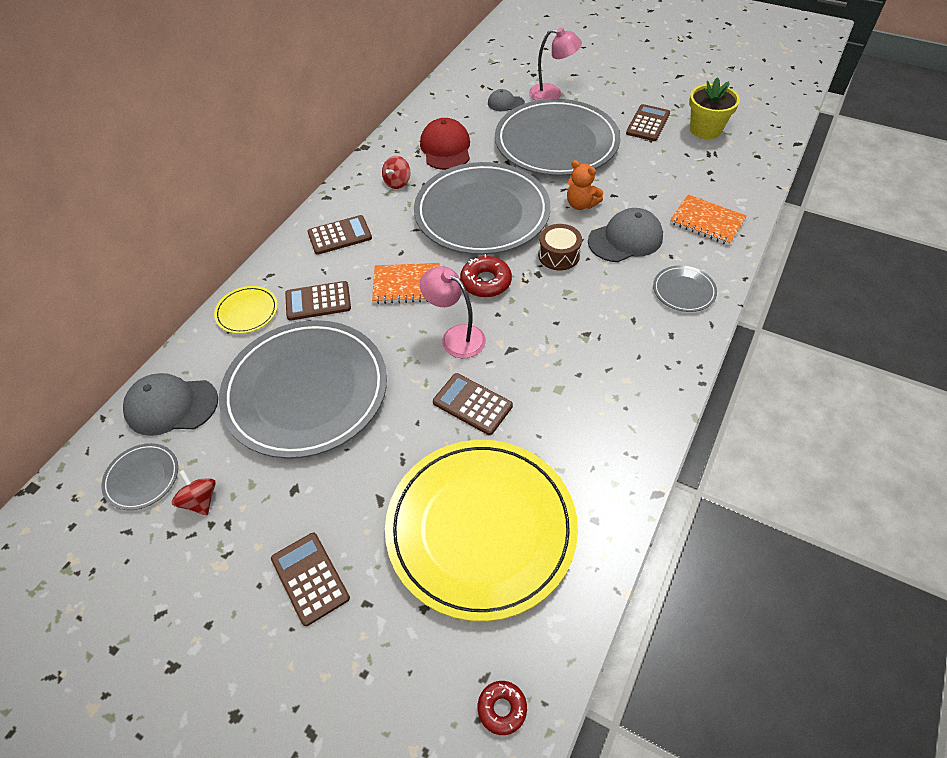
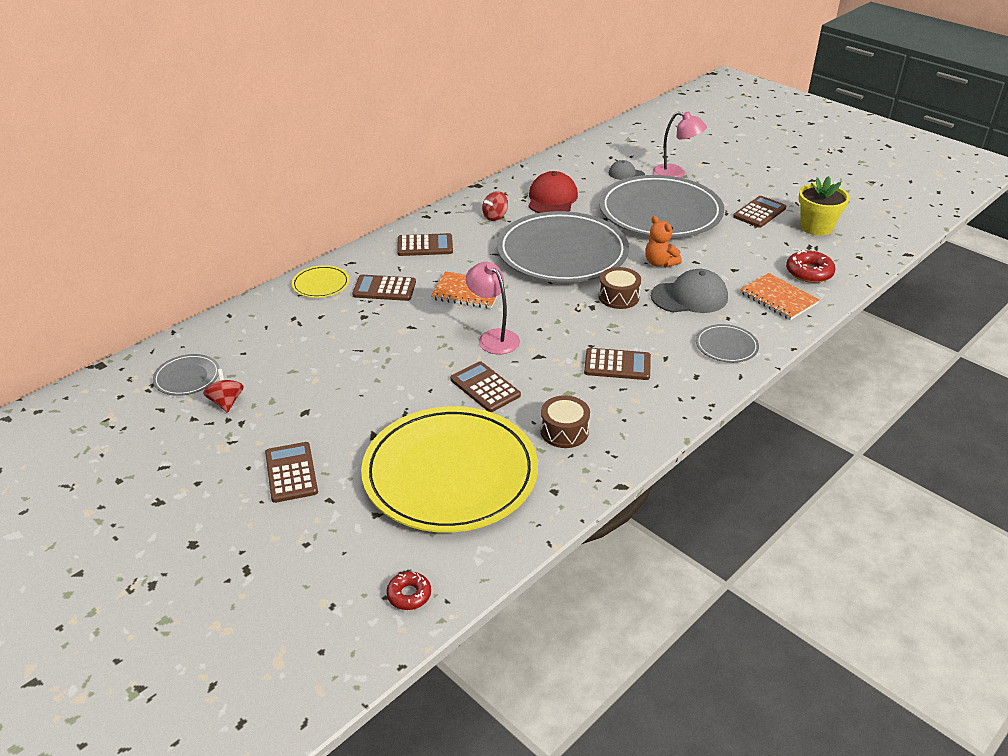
camera: 15 degrees right, 15 degrees down
grey cap [123,373,218,436] -> none
grey plate [219,320,387,459] -> none
red donut [460,254,512,297] -> red donut moved to [786,249,835,283]
none -> brown drum [540,395,590,448]
none -> brown calculator [584,348,651,380]

